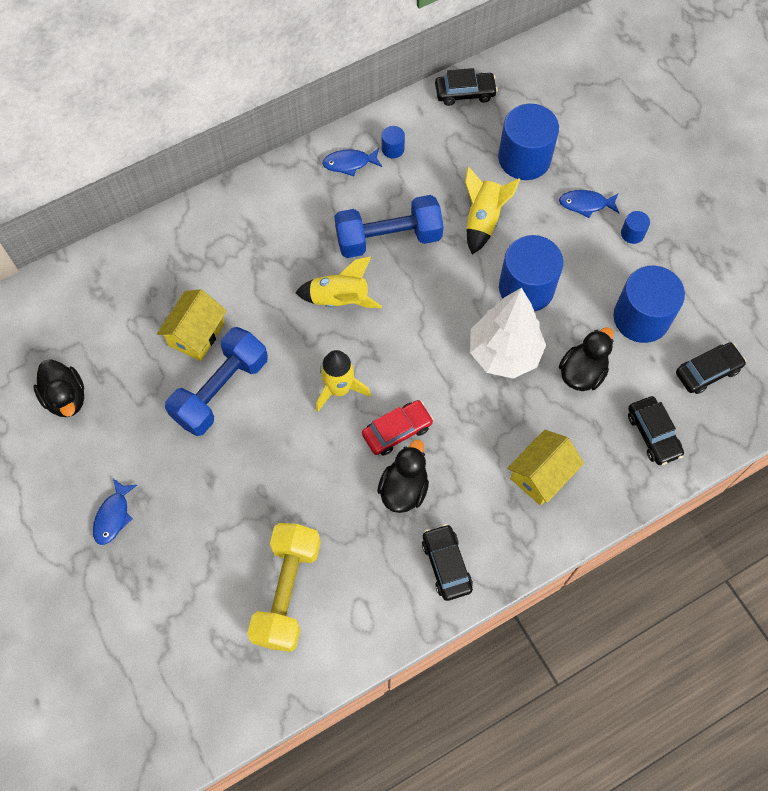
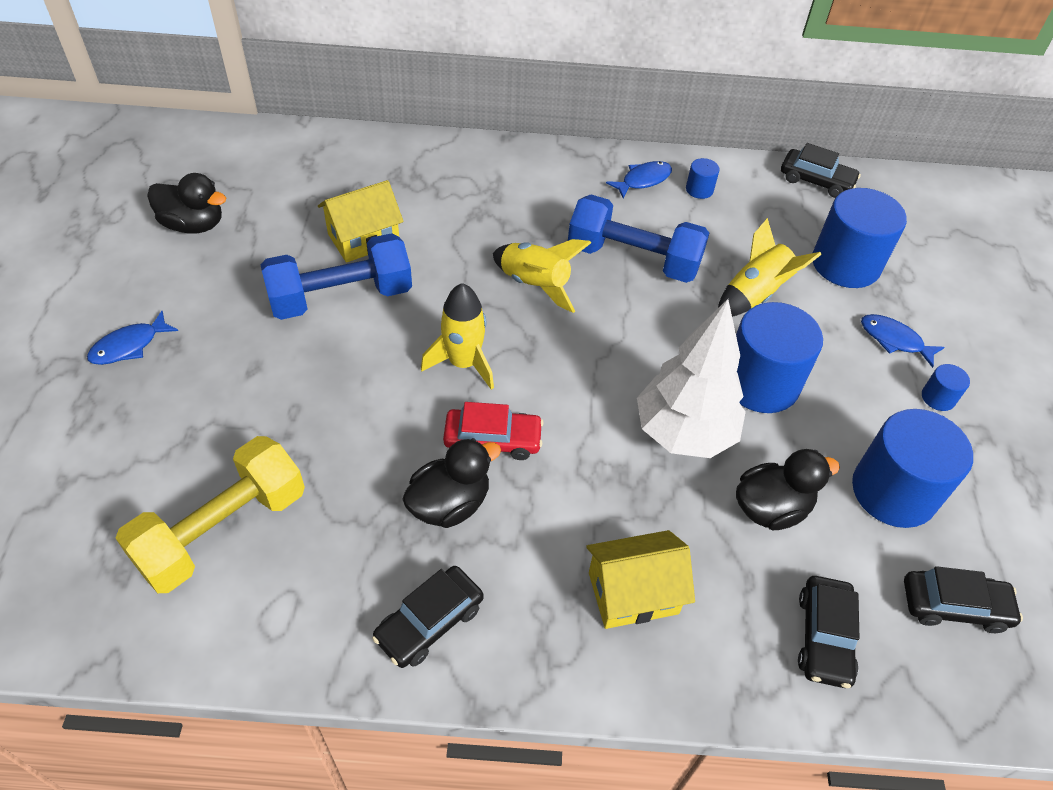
camera: 30 degrees right, 15 degrees down
black duck [33,359,84,417] -> black duck turned 75 degrees counterclockwise [147,173,226,233]
blue fish [322,148,382,176] -> blue fish turned 120 degrees clockwise [606,161,672,198]
black car [422,524,473,601] -> black car turned 150 degrees counterclockwise [372,566,484,668]

